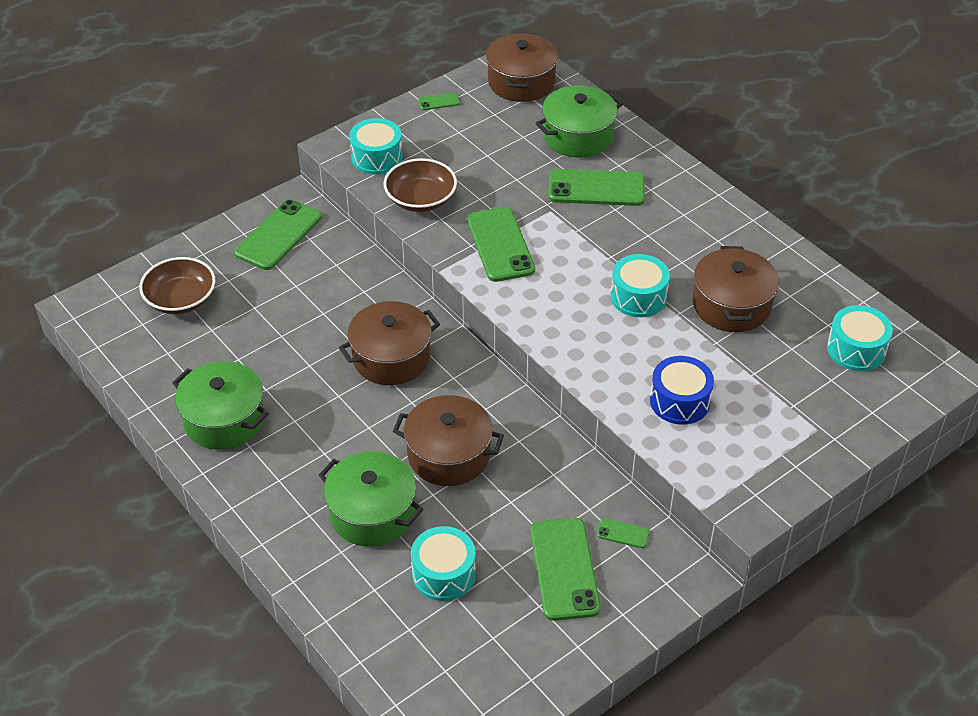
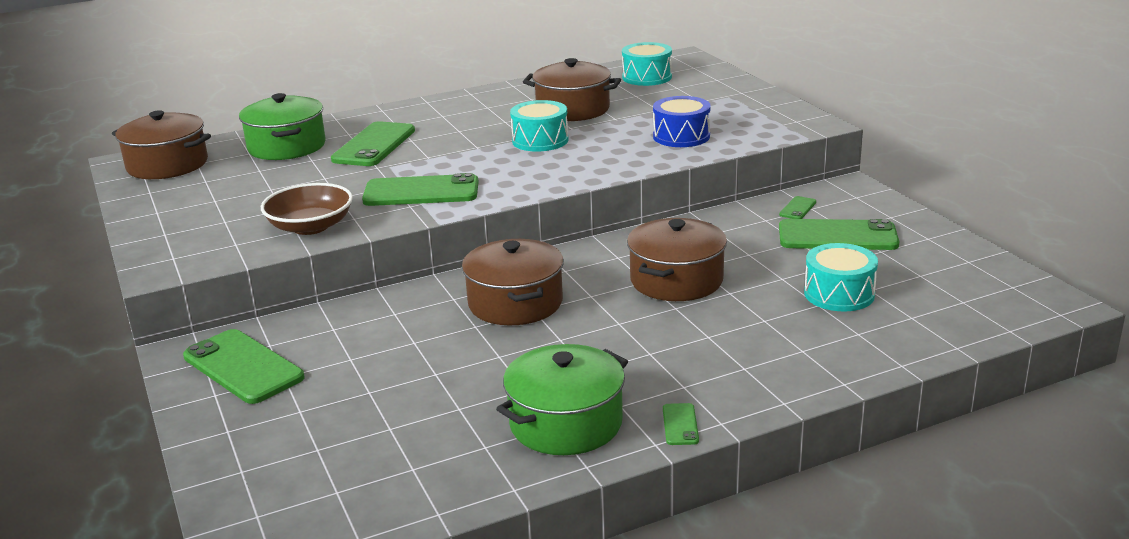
camera: 75 degrees left, 20 degrees down
brown bowl [139,257,215,314] -> none
green pot [318,451,423,547] -> none
turquoise drum [349,118,403,175] -> none
green phone [418,92,460,110] -> green phone moved to [663,403,699,445]

